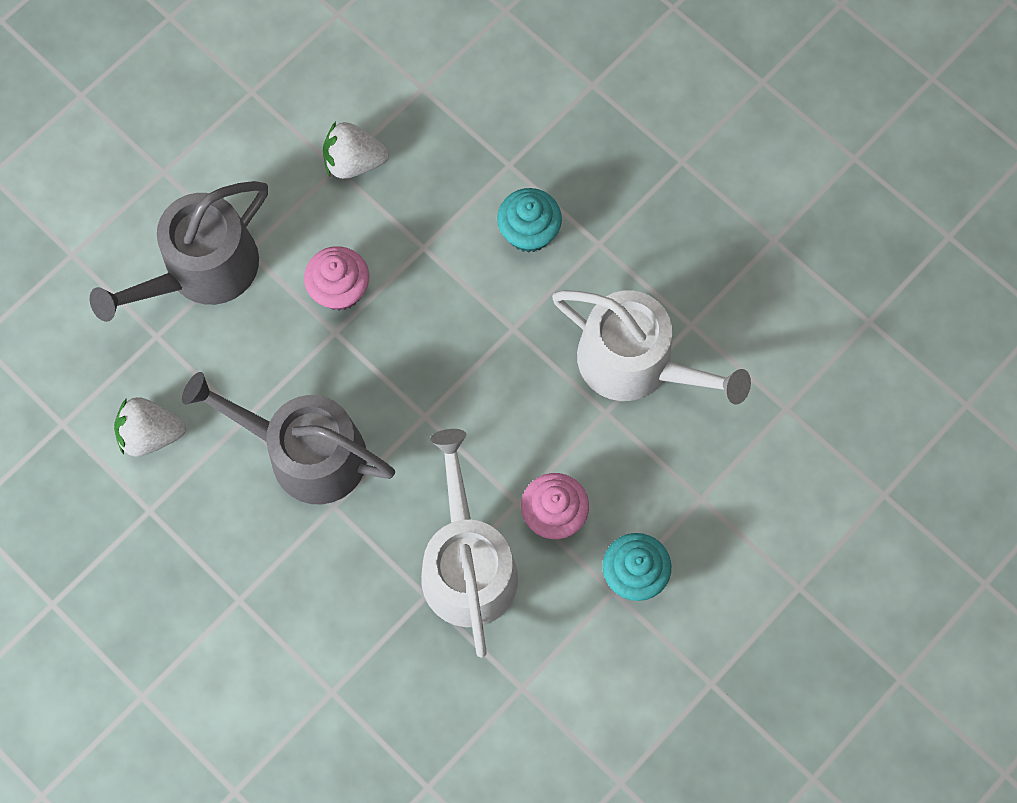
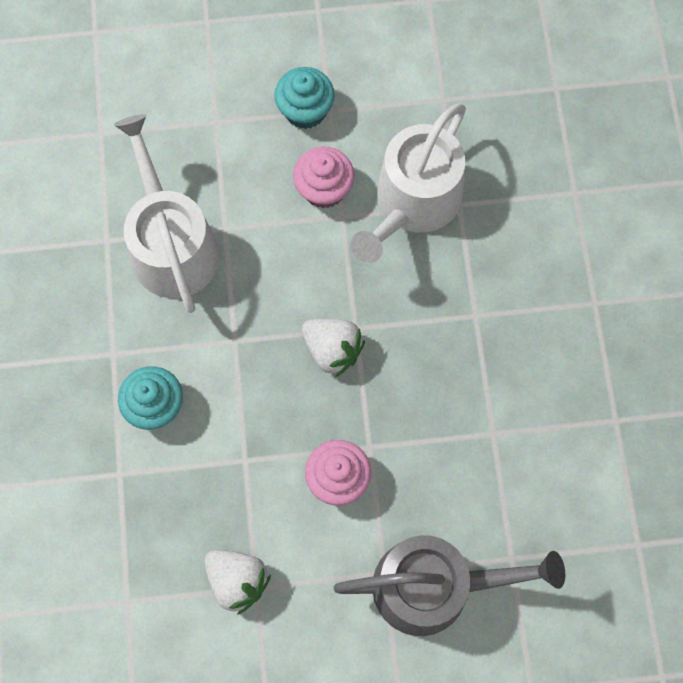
camera: 140 degrees left, 0 degrees up
white strawberry [114,397,186,457] -> white strawberry moved to [302,319,365,377]
grey watering can [182,372,395,504] -> none

